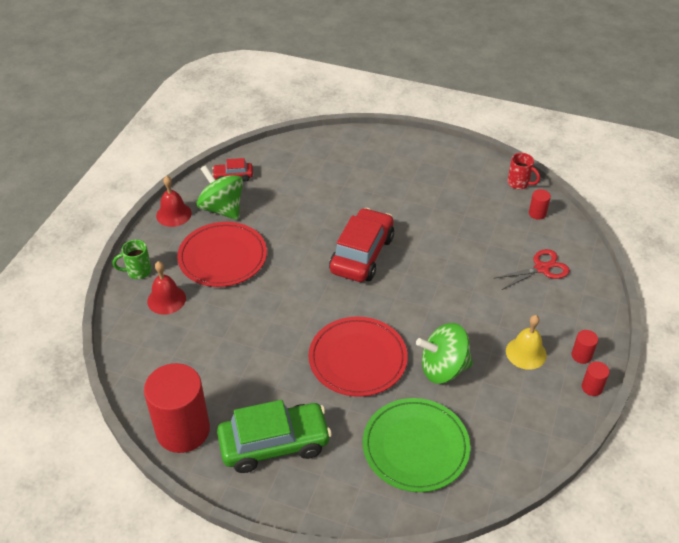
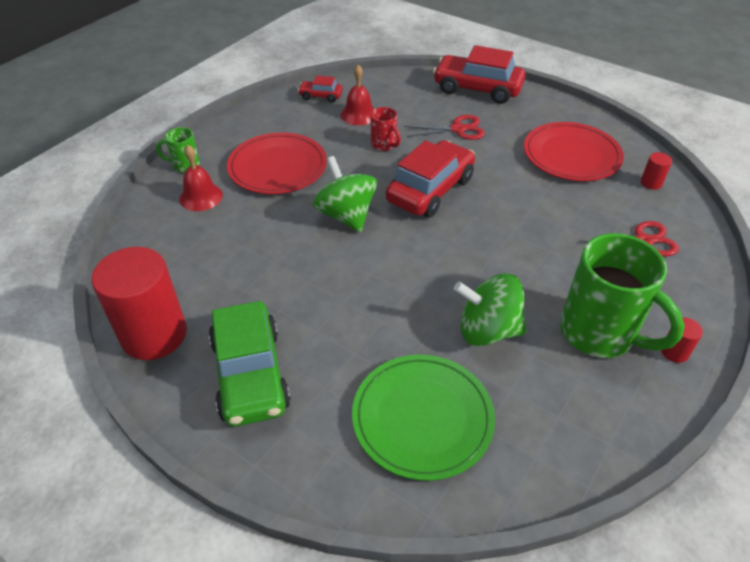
camera: 15 degrees right, 0 degrees up
red bell [156,176,192,227] -> red bell moved to [341,65,374,125]
green spinning top [197,165,243,220] -> green spinning top moved to [313,156,377,232]
green car [217,400,332,473] -> green car turned 75 degrees clockwise [209,301,291,427]
red plate [308,316,408,397] -> red plate moved to [524,122,624,181]
yellow bell [506,315,547,370] -> green mug [560,233,685,358]
red mug [507,153,540,189] -> red mug moved to [371,107,401,151]
red cylinder [582,361,609,396] -> none
none -> red scissors [404,115,485,140]
none -> red car [433,45,526,104]

